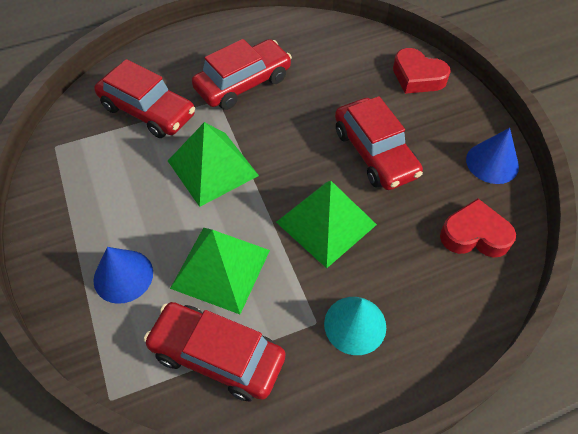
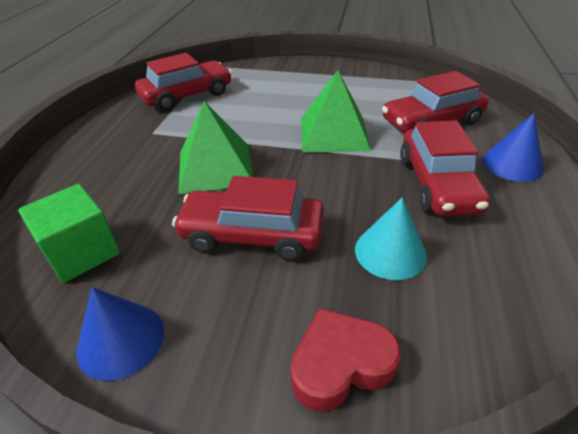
camera: 125 degrees right, 15 degrees down
blue cone [94,247,153,304] -> blue cone moved to [483,113,544,182]
green pyramid [170,228,270,314] -> none
turquoise cone [324,297,386,355] -> turquoise cone moved to [355,198,427,280]
red heart [440,199,516,258] -> green cube [18,184,120,283]

